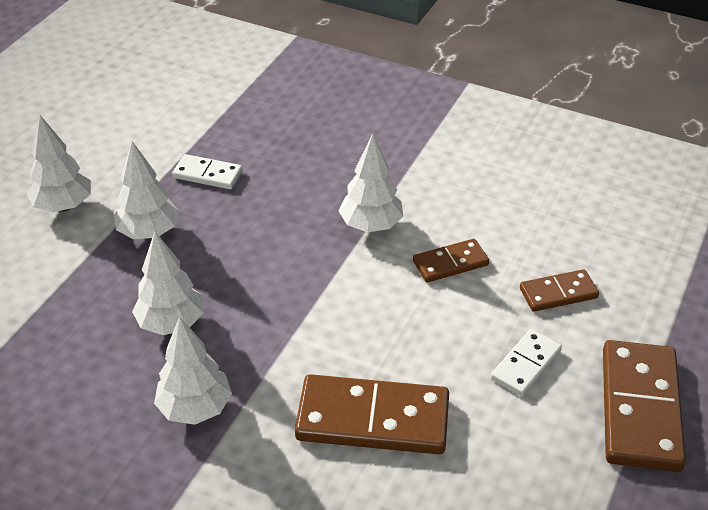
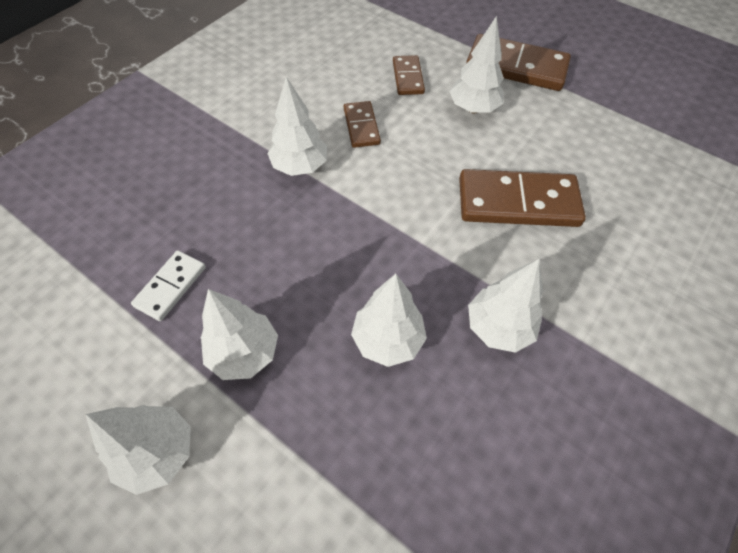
camera: 80 degrees left, 15 degrees up
brown domino [295,374,449,454] -> brown domino turned 75 degrees clockwise [459,169,586,227]
white domino [491,329,562,396] -> white tree [449,16,504,113]

